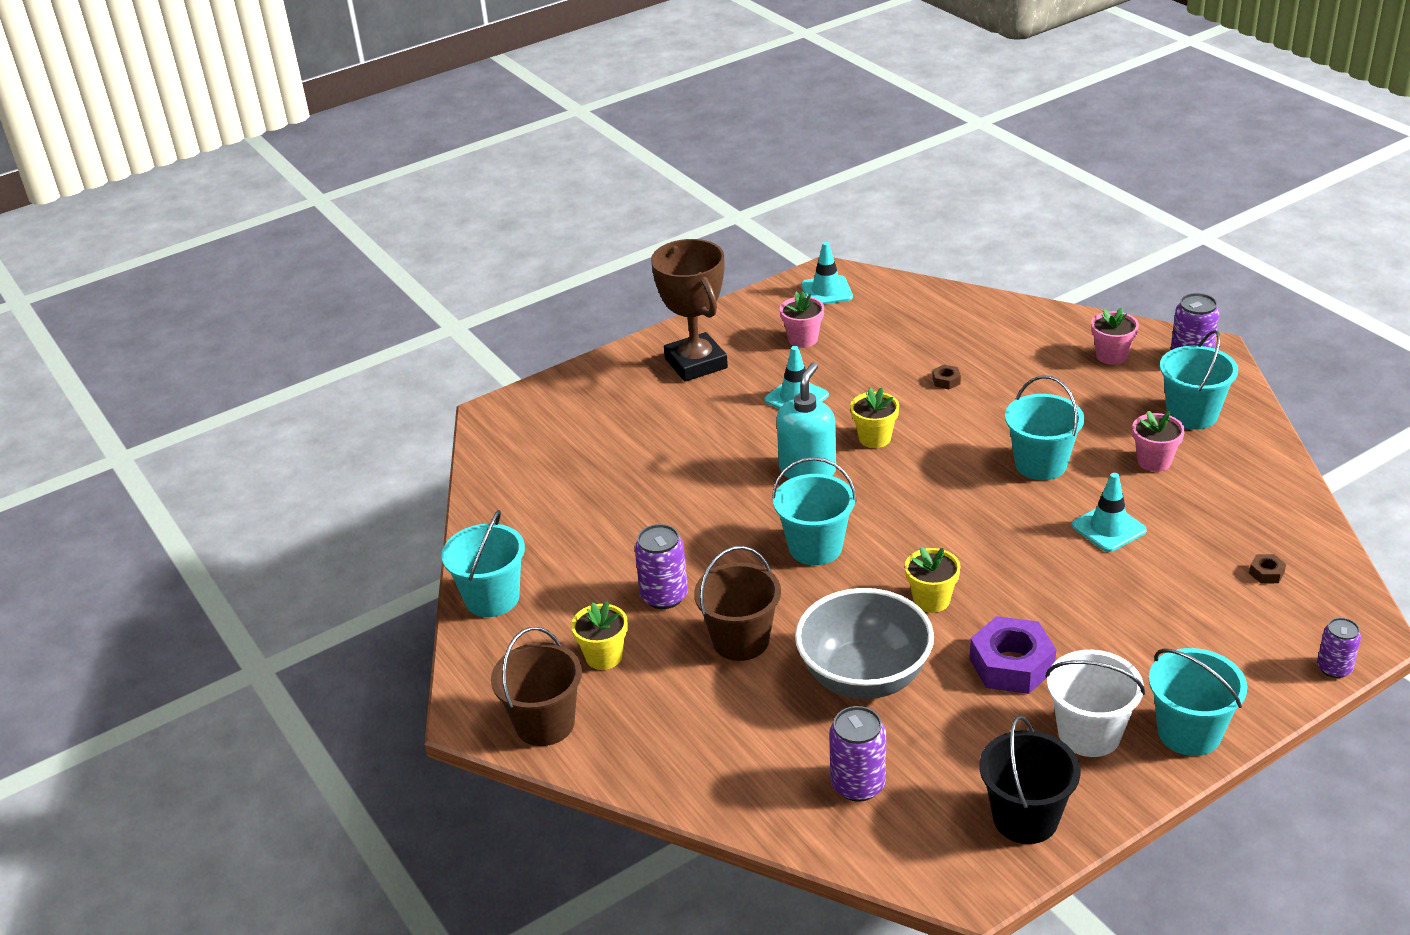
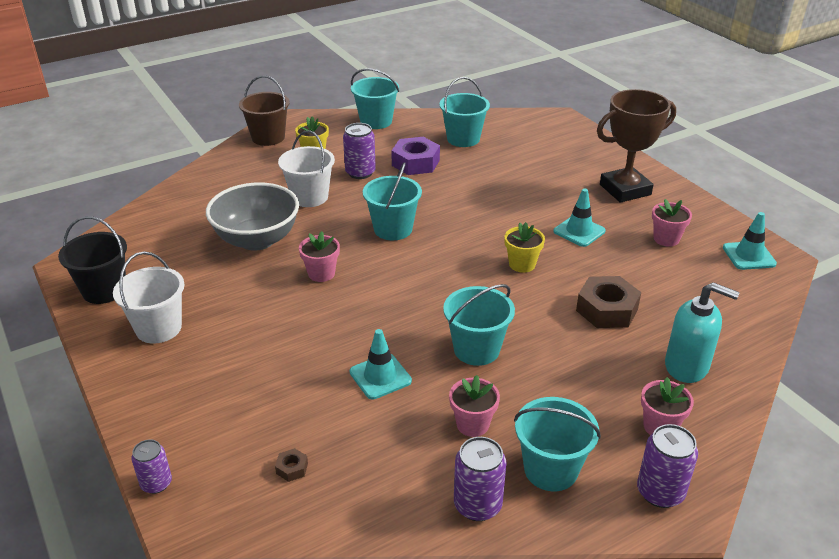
camera: 90 degrees right, 0 degrees up
brown bucket [694,546,781,661] -> white bucket [278,130,335,207]
turquoise soap dispenser [777,362,836,479] -> turquoise soap dispenser moved to [665,282,740,383]
purple can [829,706,886,802] -> purple can moved to [454,437,507,521]
yellow flower pot [905,546,961,613] -> pink flower pot [299,231,340,282]
brown nut [932,365,961,390] -> brown nut [576,276,641,328], size x2.31
purple nut [970,616,1056,694] -> purple nut moved to [391,137,440,175]
turquoise bucket [1149,648,1247,756] -> turquoise bucket moved to [440,77,490,147]

